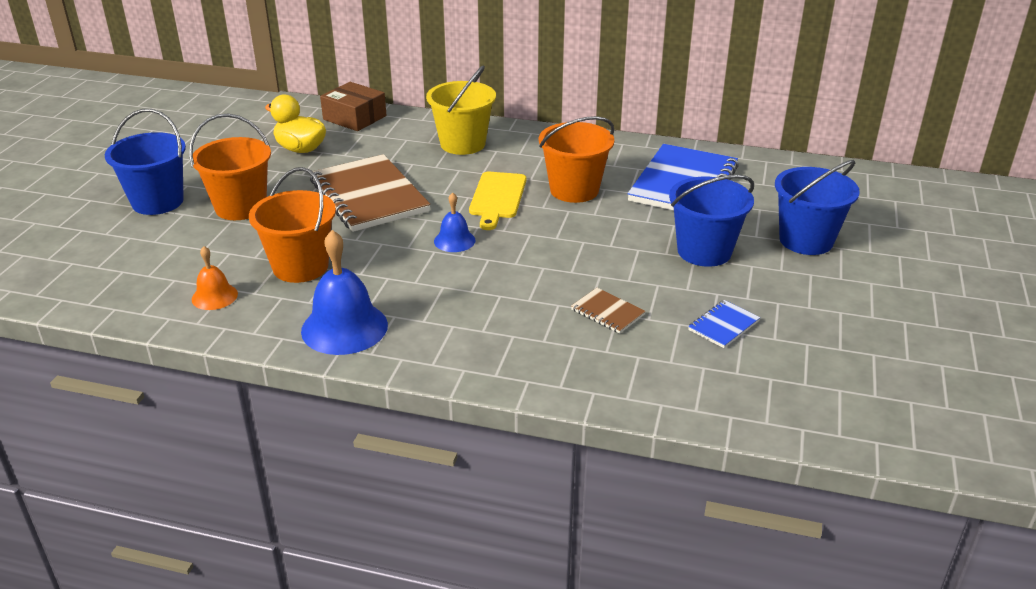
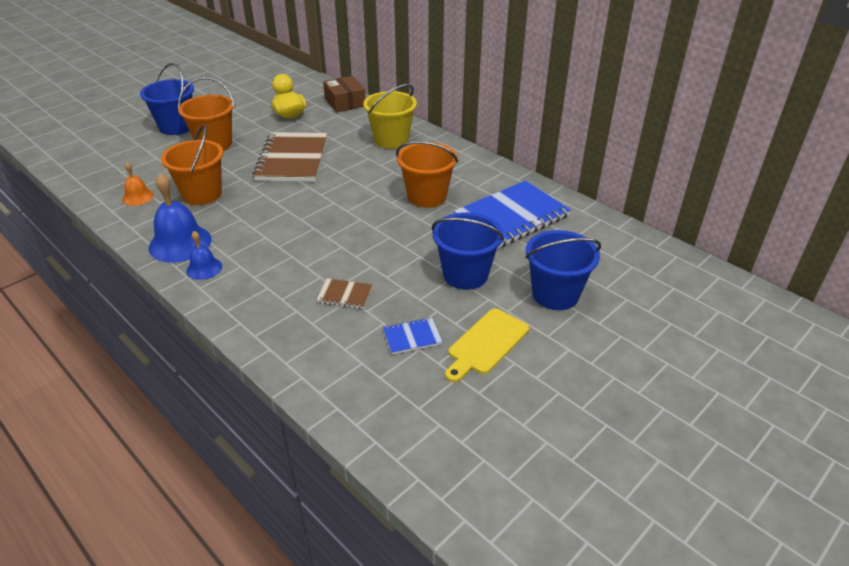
camera: 30 degrees right, 5 degrees up
blue bell [434,192,476,252] -> blue bell moved to [186,231,222,280]
yellow cutting board [469,172,526,230] -> yellow cutting board moved to [445,308,529,382]
brown notebook [571,288,646,334] -> brown notebook turned 60 degrees counterclockwise [316,278,372,309]

